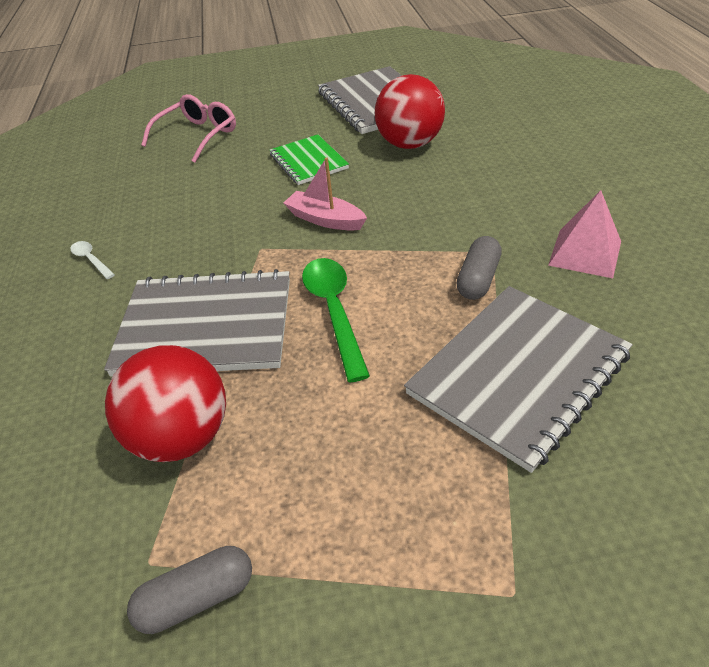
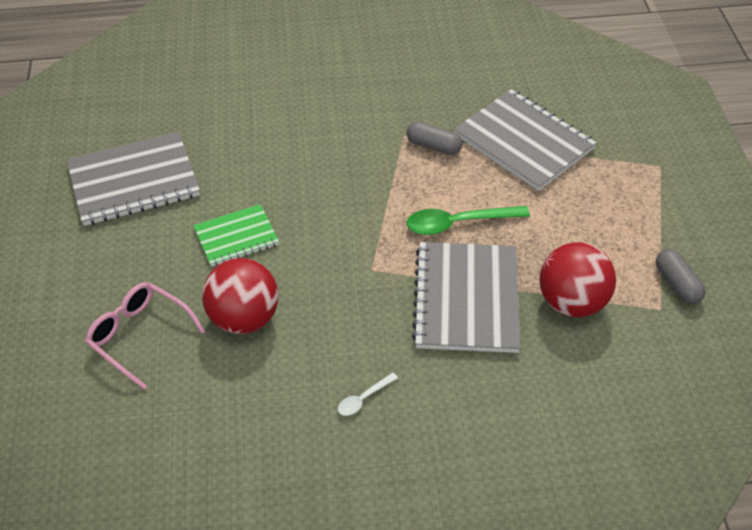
camera: 90 degrees left, 5 degrees up
pink boat [284,157,367,231] -> none
red ball [375,74,445,149] -> red ball moved to [202,258,279,334]
pink pyramid [548,190,621,278] -> none

